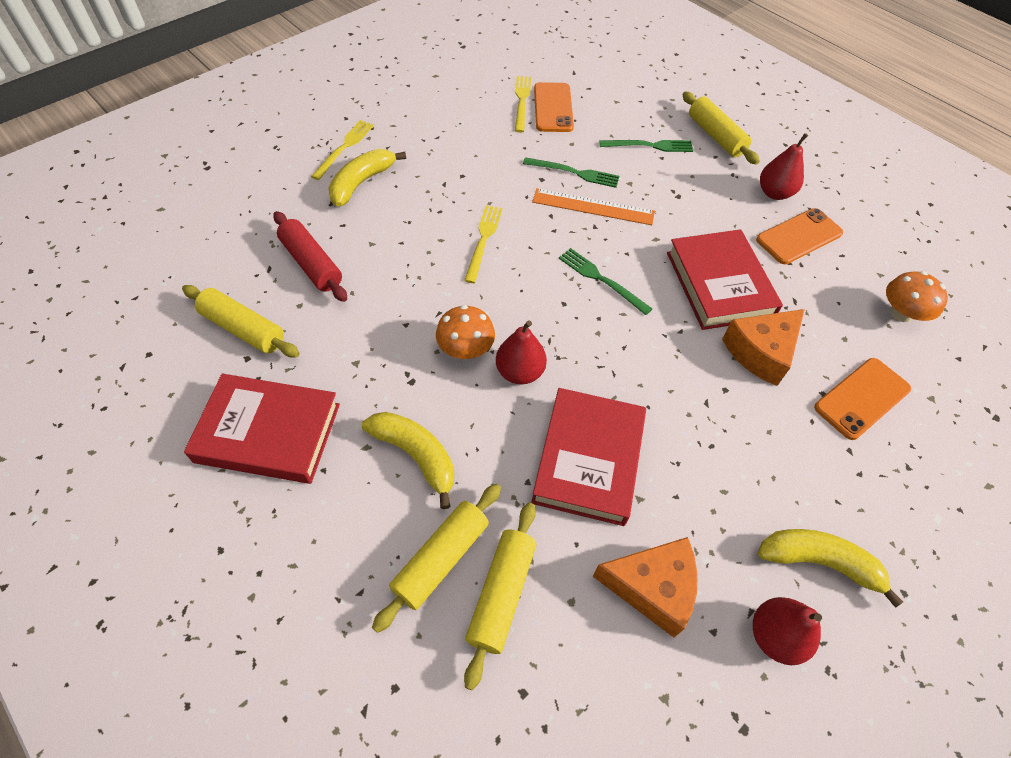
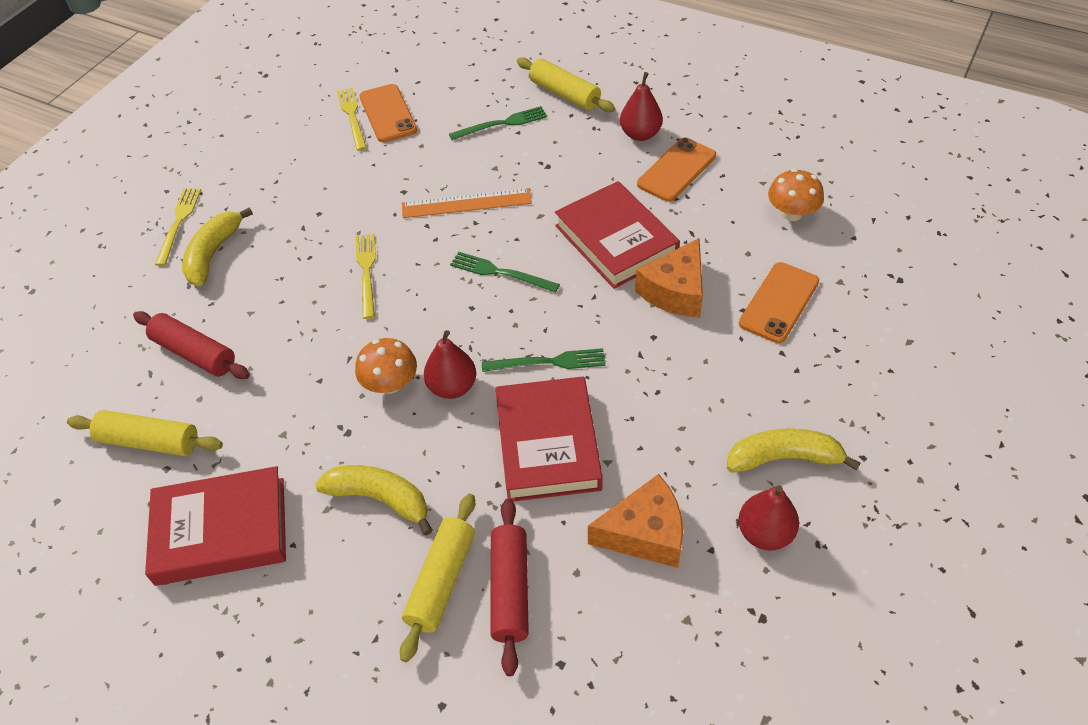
camera: 15 degrees left, 5 degrees down
yellow rolling pin [464,503,536,690] -> red rolling pin [490,498,529,676]
green fork [523,157,619,188] -> green fork moved to [482,348,605,372]

